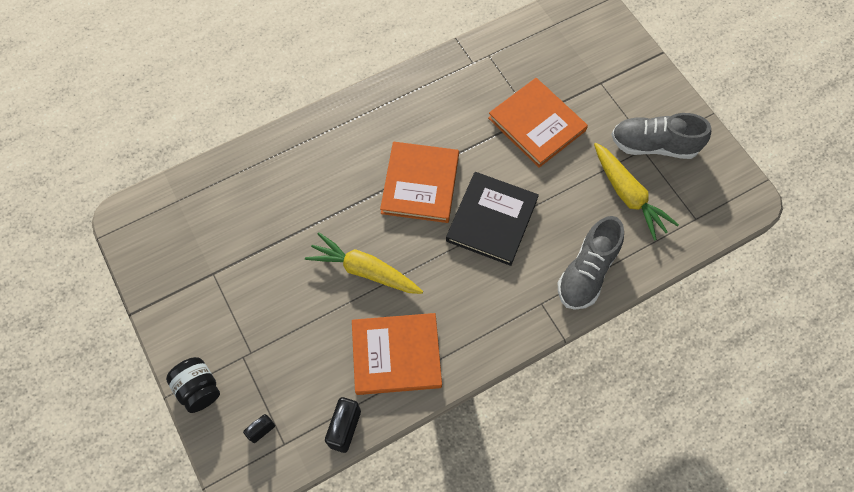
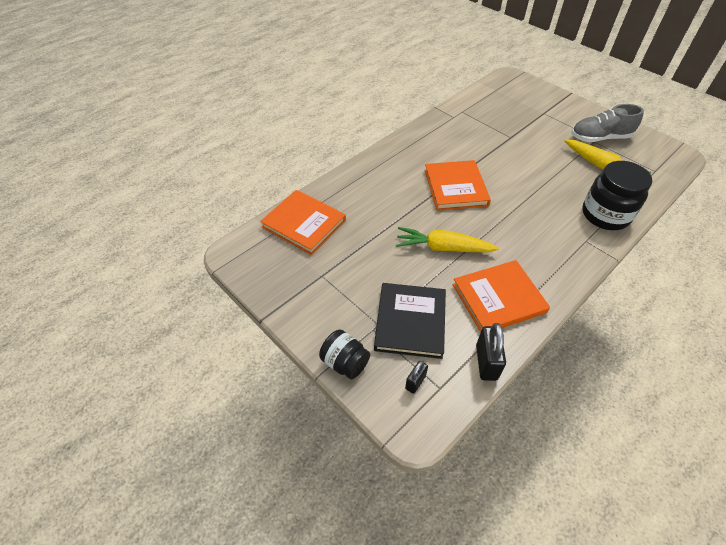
camera: 15 degrees left, 15 degrees down
black book [446,172,539,266] -> black book moved to [374,283,446,359]
orange book [488,78,588,168] -> orange book moved to [260,190,346,255]
grey shoe [558,216,624,310] -> black jar [582,161,652,230]

